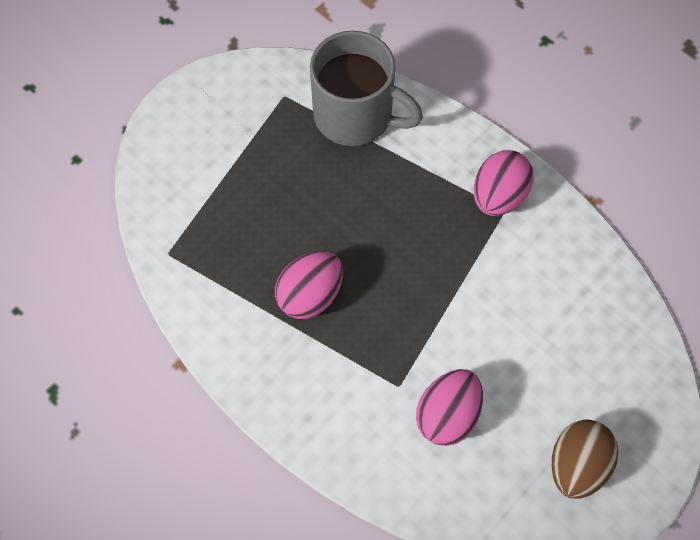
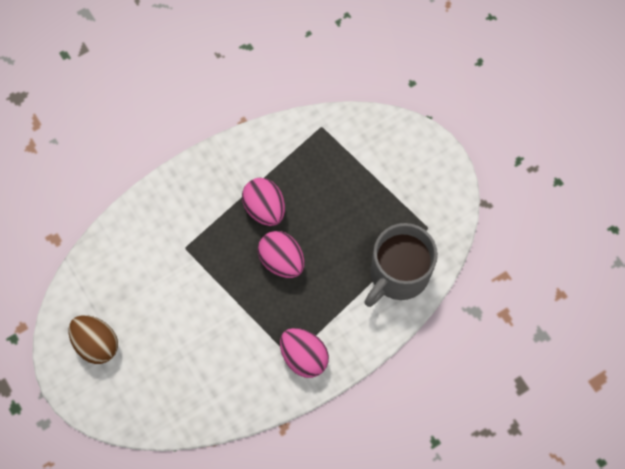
camera: 105 degrees right, 5 degrees up
pink egg [416,369,483,446] -> pink egg moved to [258,231,304,278]

